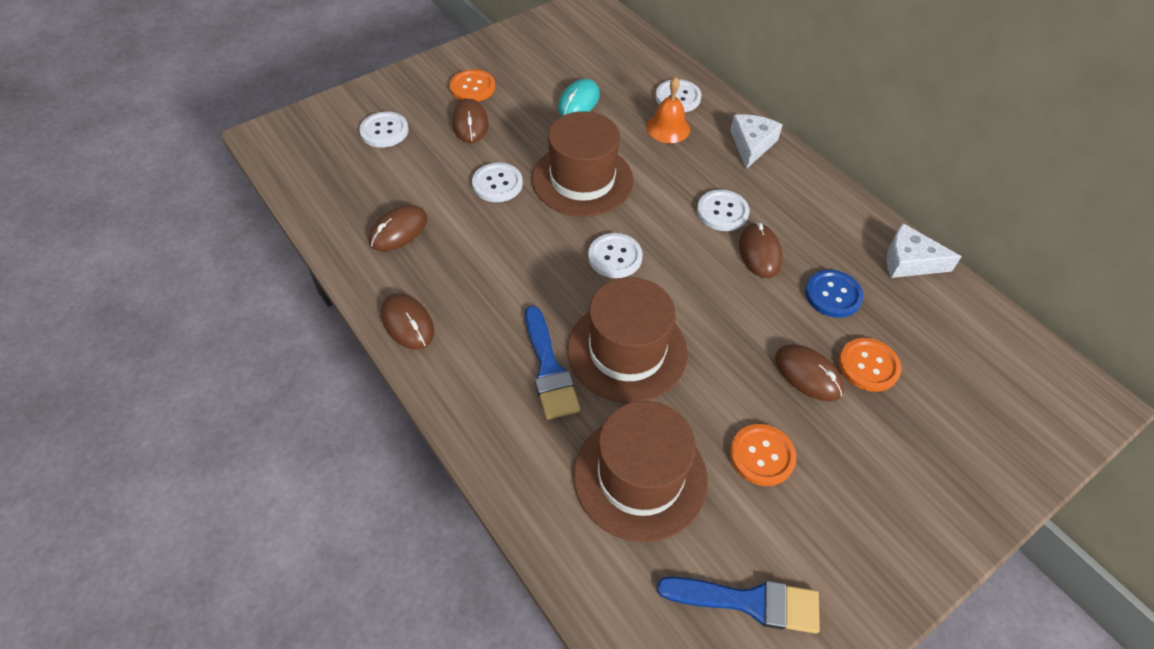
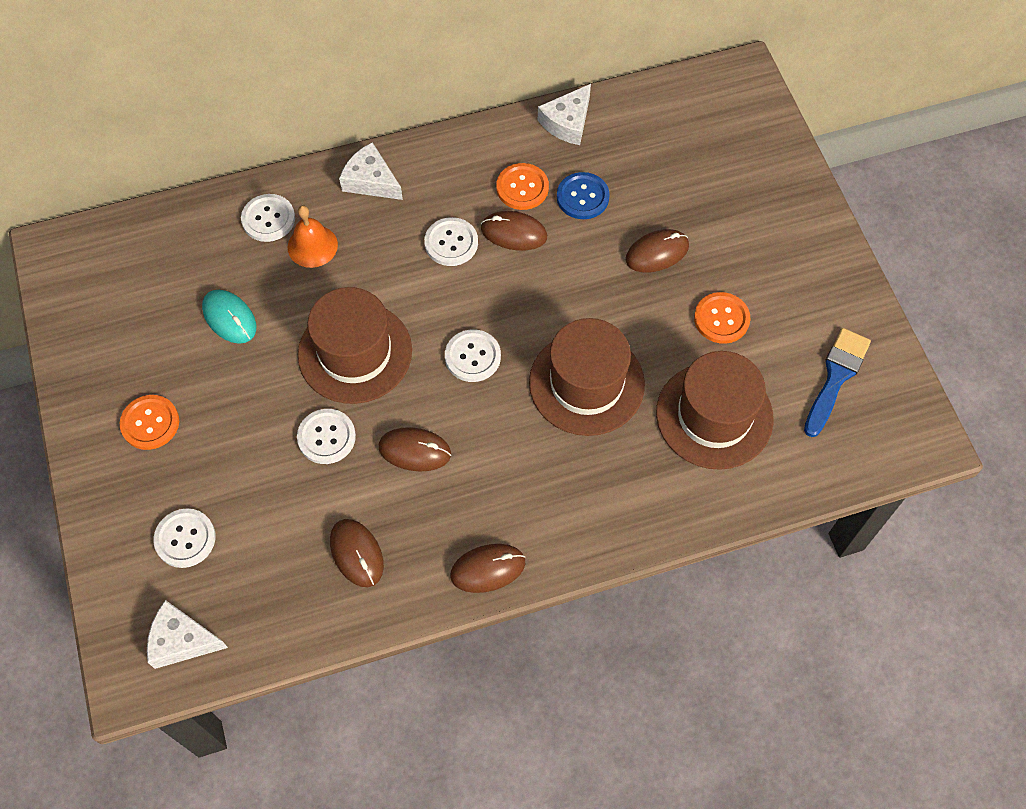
camera: 70 degrees left, 10 degrees up
brown mouse [452,99,488,143] -> brown mouse moved to [379,427,451,472]
blue brush [525,306,580,420] -> none
orange button [838,338,901,392] -> orange button moved to [496,163,549,210]
none -> white cheese [147,600,228,669]

